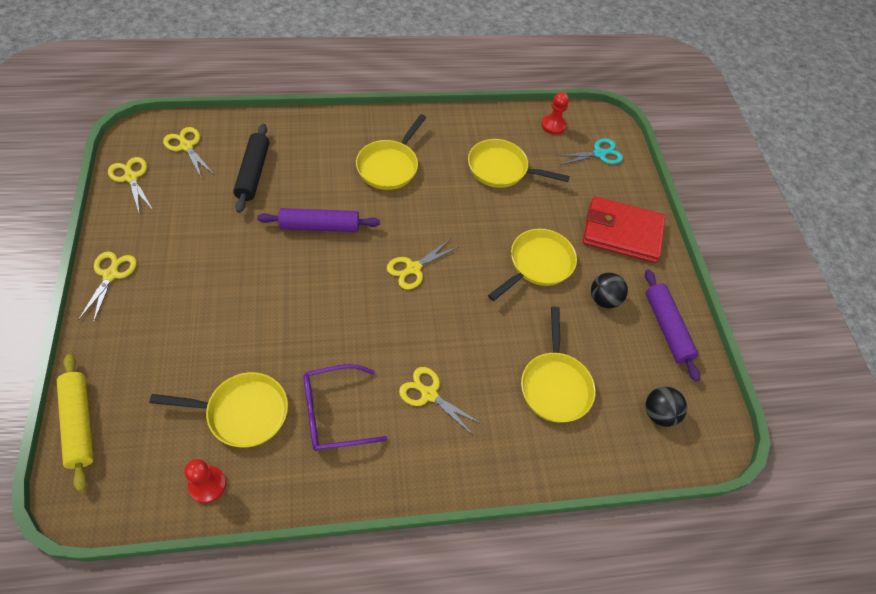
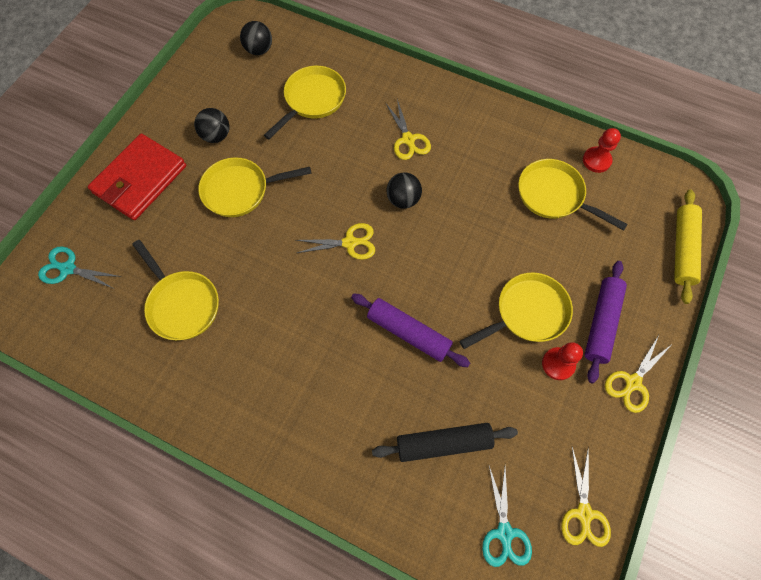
camera: 140 degrees left, 10 degrees up
yellow scissors [163,127,213,178] -> turquoise scissors [482,466,532,567]
black rolling pin [233,124,269,213] -> black rolling pin turned 45 degrees clockwise [372,423,518,462]
purple glasses [303,364,388,451] -> none
yellow pan [356,114,426,190] -> yellow pan moved to [459,273,573,349]
red pawn [541,92,569,135] -> red pawn moved to [542,342,583,380]
red wallet [583,196,665,263] -> red wallet turned 75 degrees clockwise [88,134,186,220]
purple rolling pin [645,269,700,381] -> purple rolling pin moved to [585,261,627,384]
none -> black ball [387,172,422,209]

